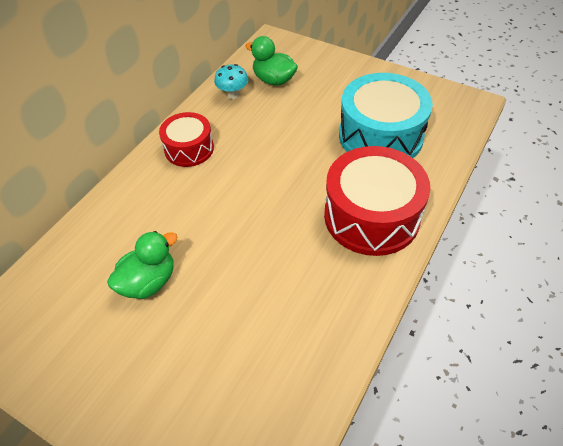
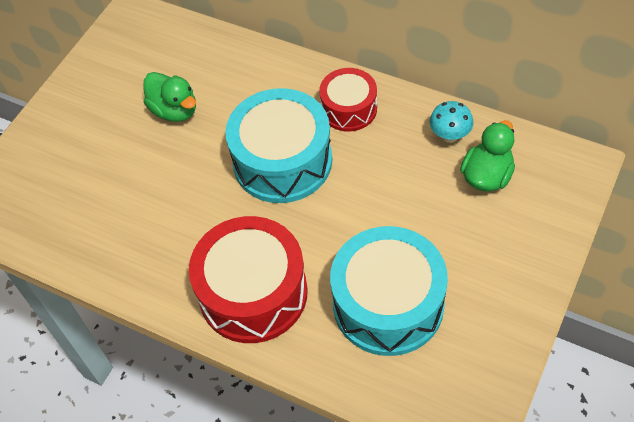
camera: 90 degrees right, 5 degrees up
none -> turquoise drum [225,88,332,203]

